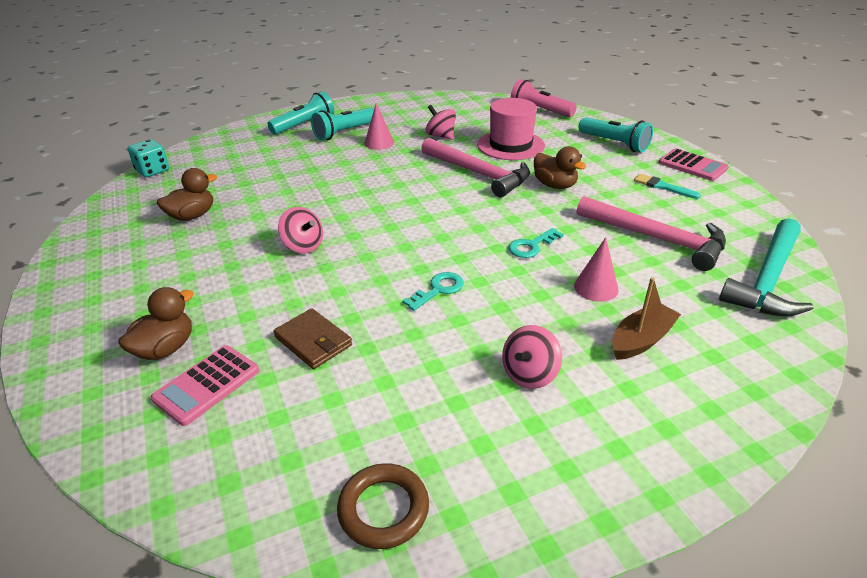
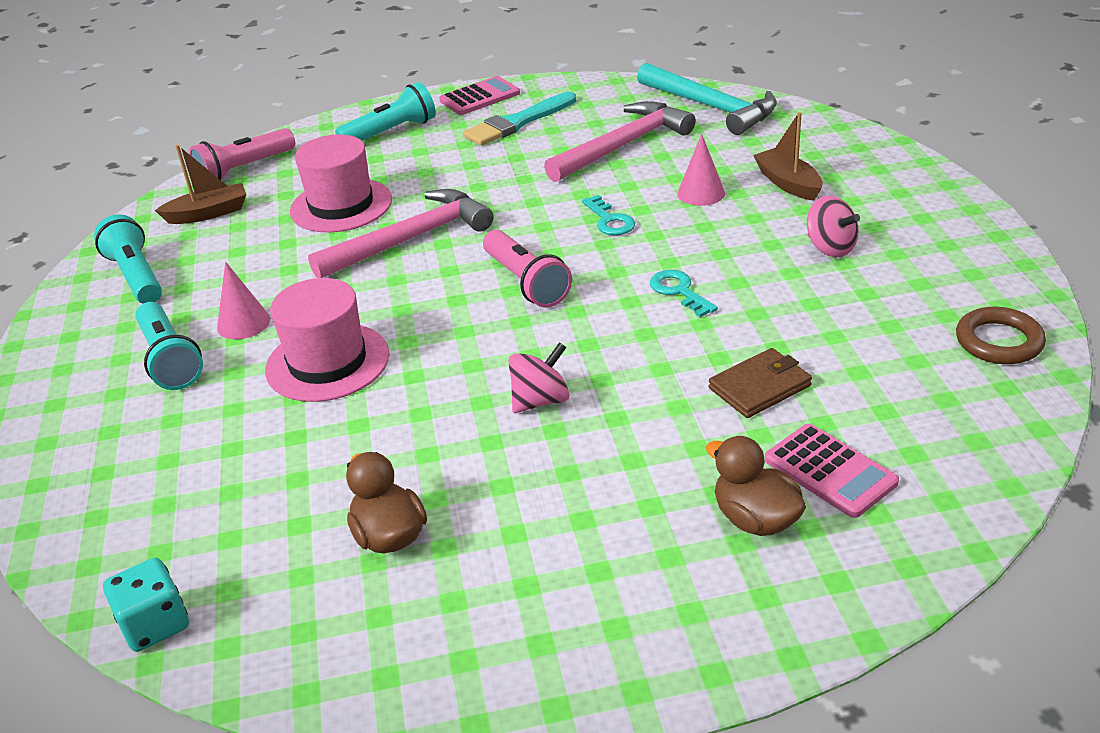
camera: 75 degrees left, 0 degrees up
turquoise flashlight [268,91,334,135] -> turquoise flashlight moved to [94,215,162,304]
pink spinning top [425,105,456,140] -> none
brown duck [534,146,587,189] -> none
turquoise brush [634,174,701,199] -> turquoise brush [463,92,576,146], size x1.66
none -> brown boat [155,145,246,224]
none -> pink hat [265,278,389,402]
none -> pink flashlight [483,230,572,308]

